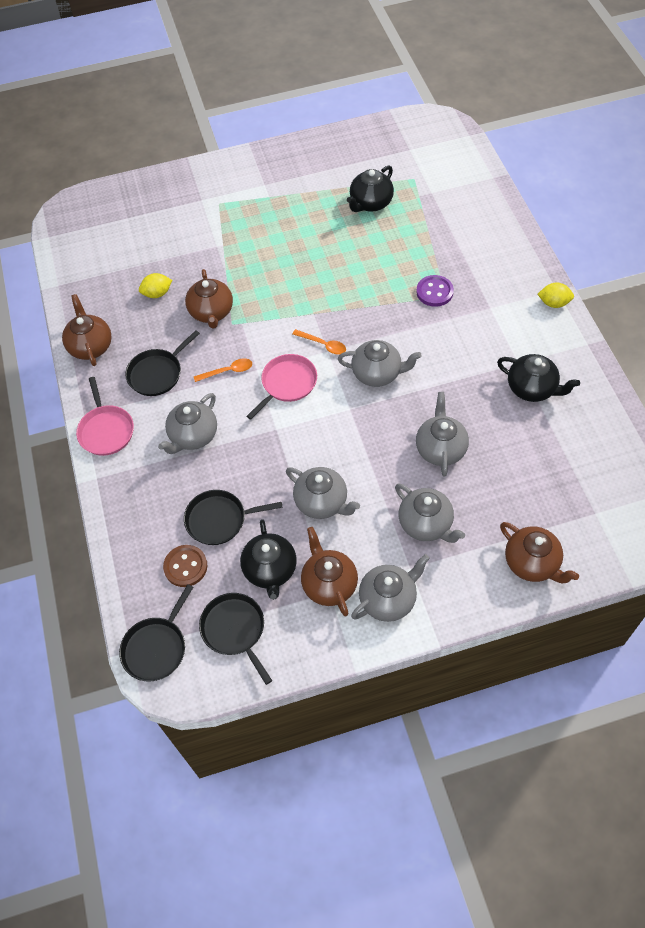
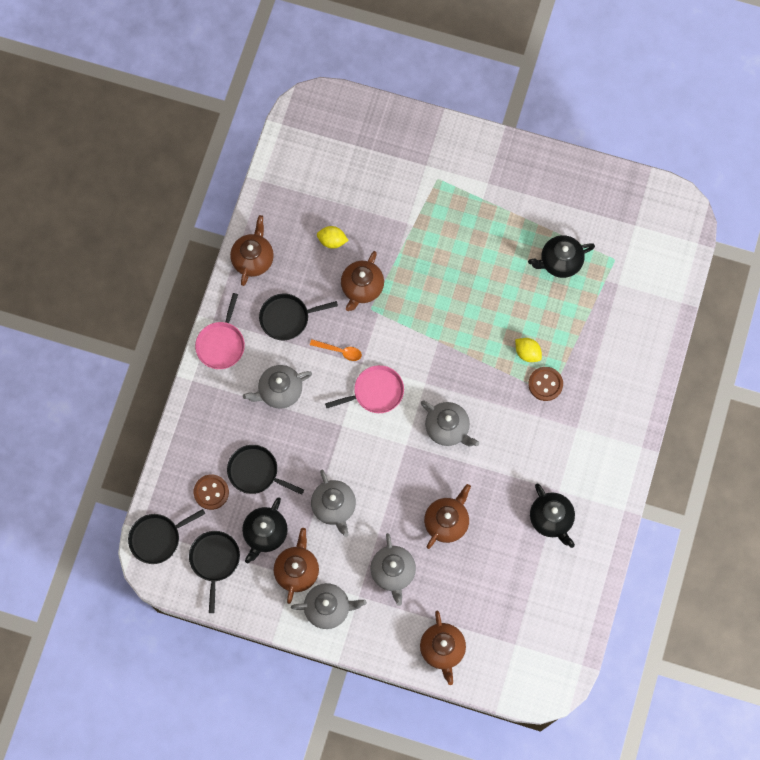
camera: 30 degrees right, 15 degrees up
orange spoon [292,329,346,355] -> none
purple button [416,275,454,307] -> brown button [528,367,563,401]
grey teapot [416,392,469,477] -> brown teapot [424,484,471,549]
yellow lemon [538,283,574,308] -> yellow lemon moved to [515,338,542,362]

